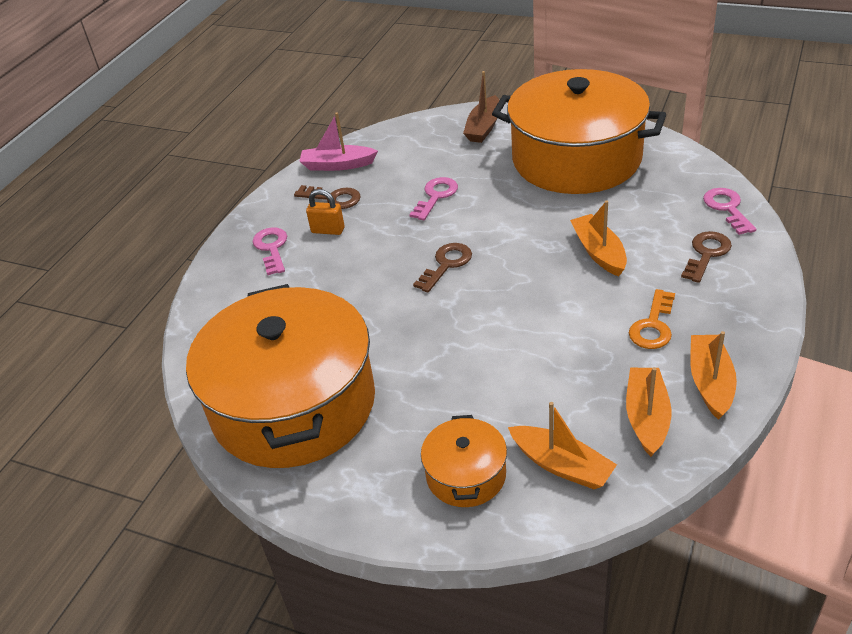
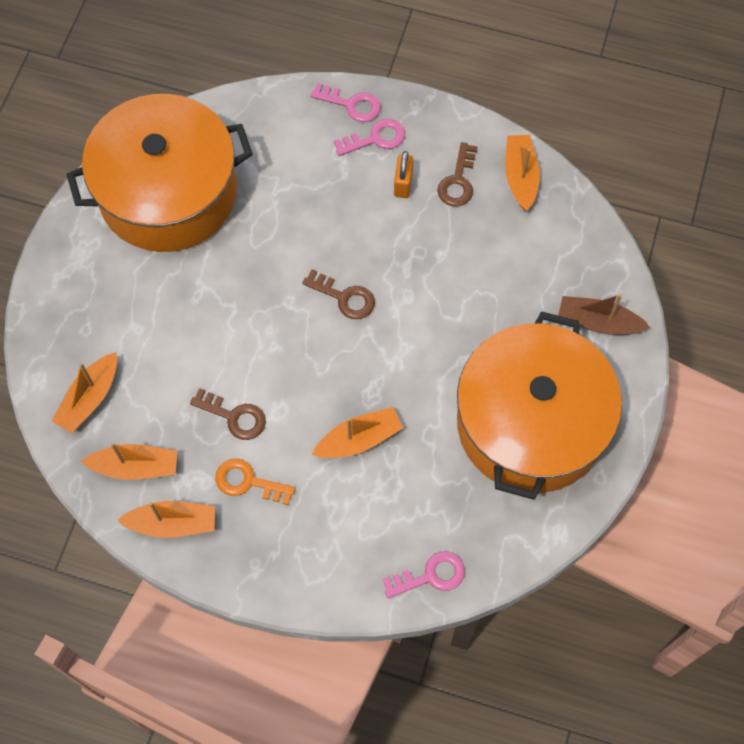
camera: 80 degrees right, 25 degrees up
pink boat [299,112,378,171] -> orange boat [505,135,540,211]
pink key [409,177,458,220] -> pink key moved to [311,83,381,122]
orange pot [421,415,507,507] -> none
brown key [681,231,732,283] -> brown key moved to [190,388,266,440]

